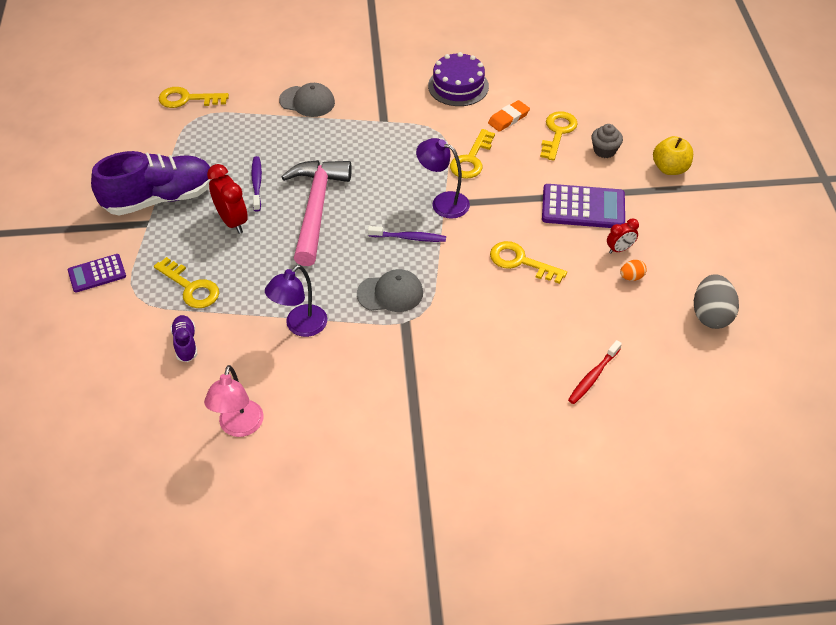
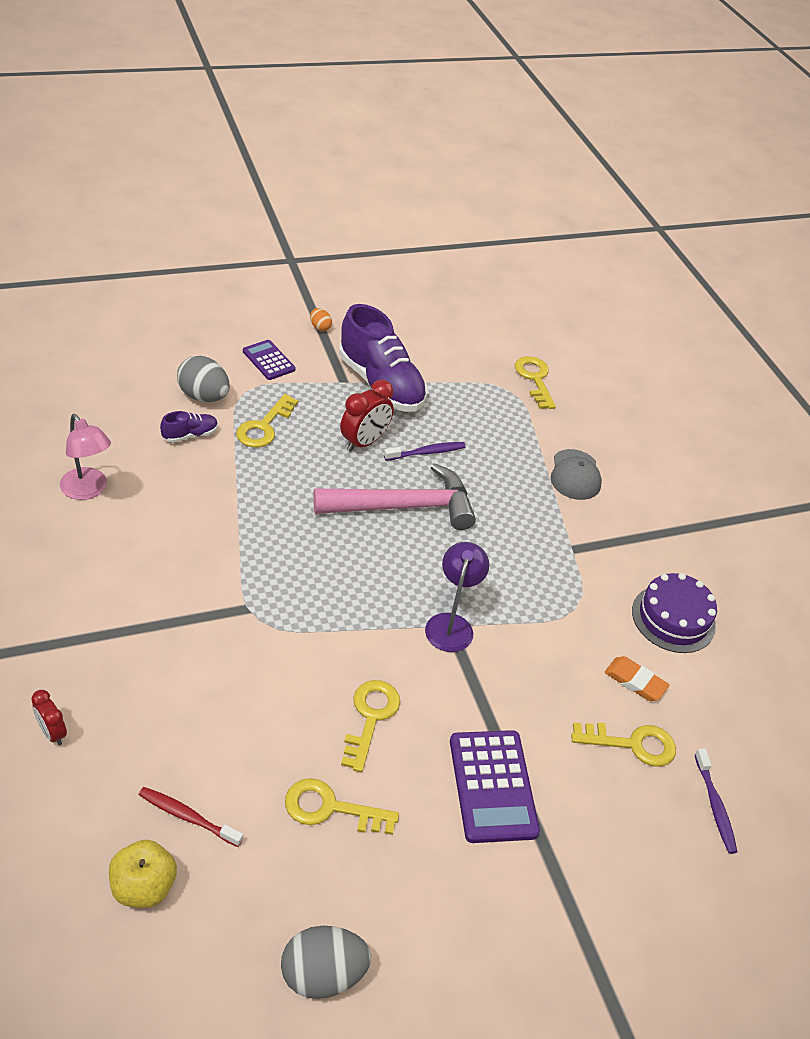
camera: 70 degrees right, 5 degrees down
pink lamp [204,365,264,437] -> pink lamp turned 120 degrees counterclockwise [60,414,111,500]
purple lamp [265,265,328,337] -> none
grey cap [357,269,423,312] -> none
purple toothbrush [368,226,446,242] -> purple toothbrush moved to [695,748,737,854]
yellow key [450,129,495,179] -> yellow key moved to [285,778,399,835]
grey cupcake [591,124,623,158] -> none
red clock [607,218,639,254] -> red clock moved to [31,690,67,745]
orange egg [620,260,647,281] -> orange egg moved to [310,308,332,331]
yellow apple [653,136,693,175] -> yellow apple moved to [109,840,177,908]
none -> grey egg [177,356,230,402]

